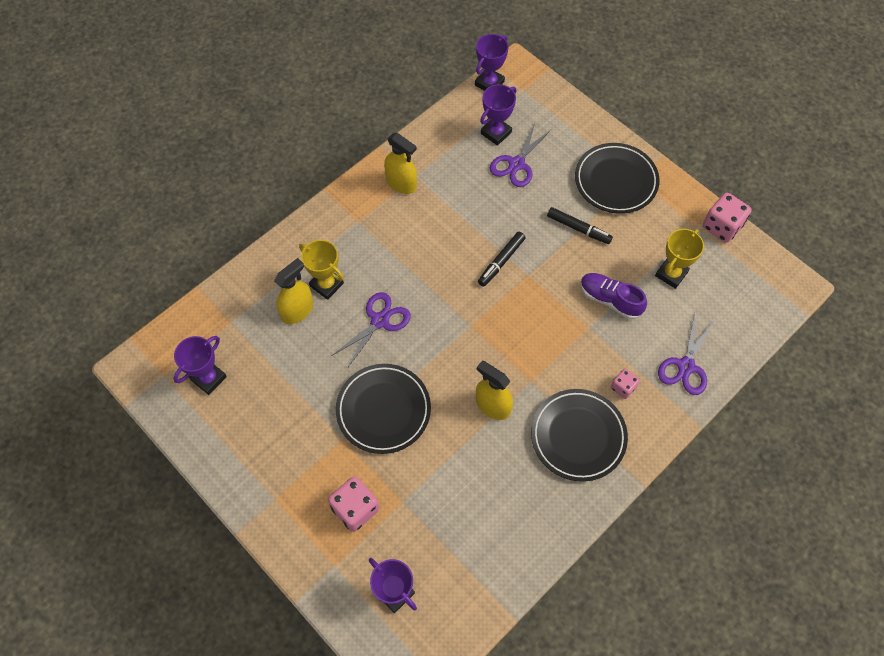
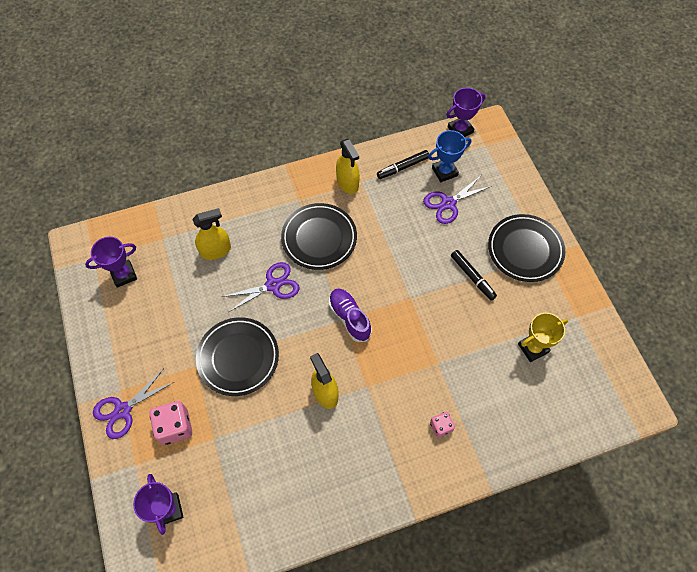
camera: 25 degrees right, 0 degrees up
yellow trophy [299,240,344,300] -> none
black marker [478,232,526,287] -> black marker moved to [377,150,429,179]
purple trophy [480,84,516,146] -> blue trophy [428,130,471,182]
black plate [531,389,628,482] -> black plate moved to [281,203,357,270]
purple shoe [580,273,647,319] -> purple shoe moved to [329,289,372,342]
purple scissors [658,313,715,395] -> purple scissors moved to [93,369,174,439]
pink dice [703,193,752,243] -> none

